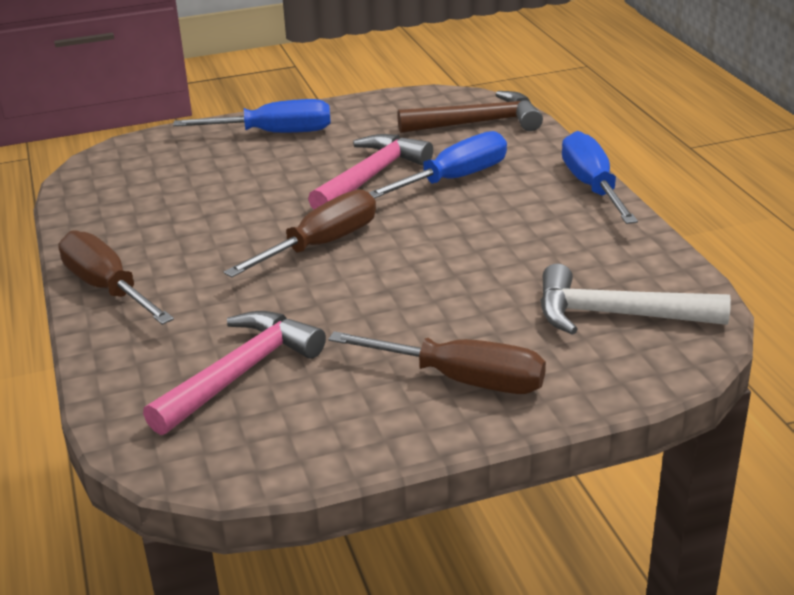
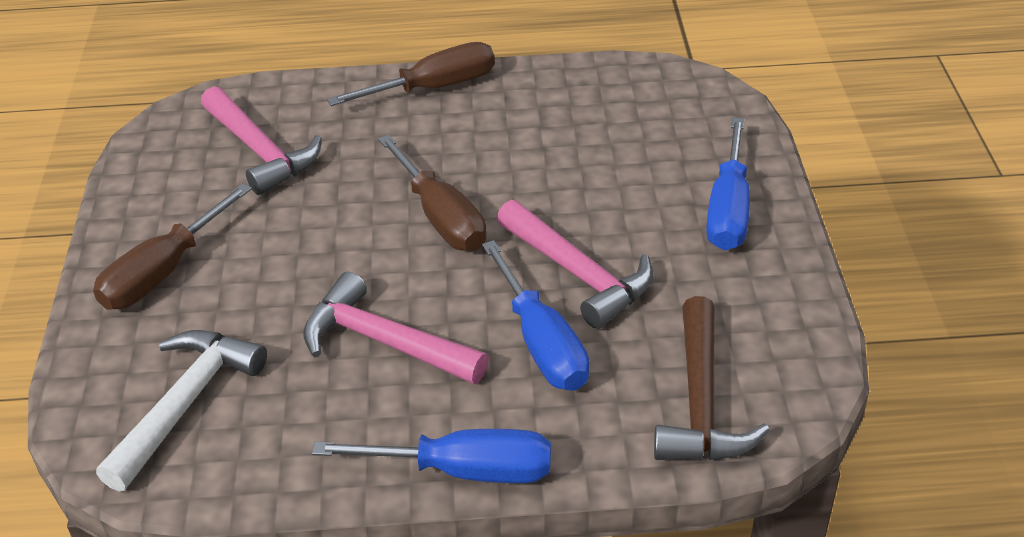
camera: 105 degrees right, 10 degrees up
none -> pink hammer [303,272,489,384]

